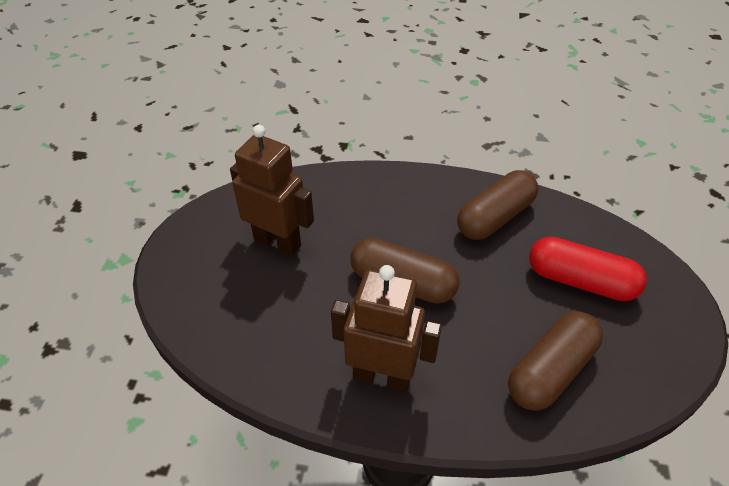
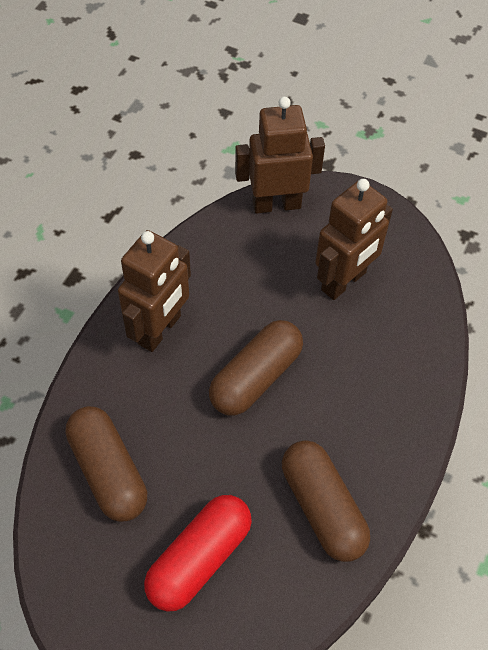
camera: 105 degrees right, 10 degrees up
none -> brown robot [235,97,325,214]

